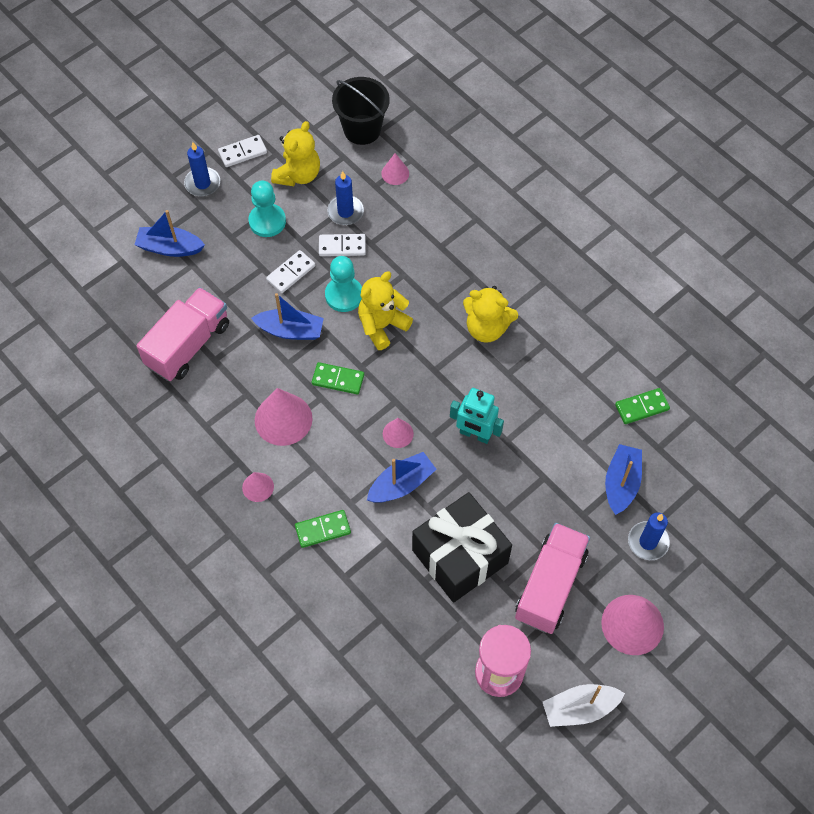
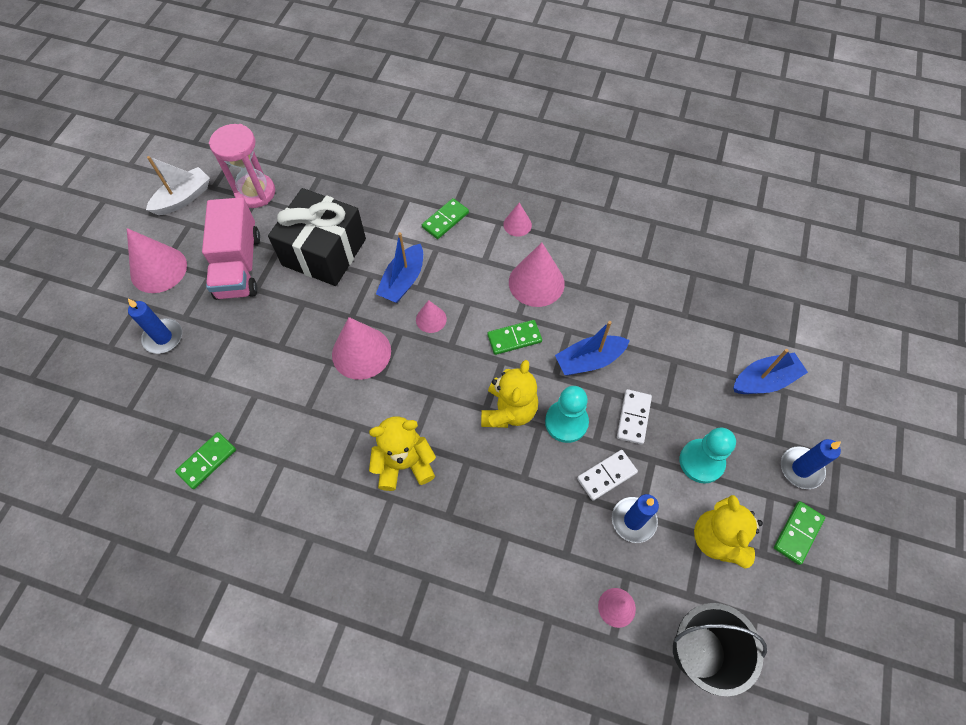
camera: 150 degrees right, 0 degrees up
pink truck [137,287,229,381] -> none
white domino [218,135,267,167] -> green domino [774,501,825,565]
turquoise robot [450,388,504,444] -> pink cone [332,317,391,380]
blue boat [605,444,642,515] -> none

